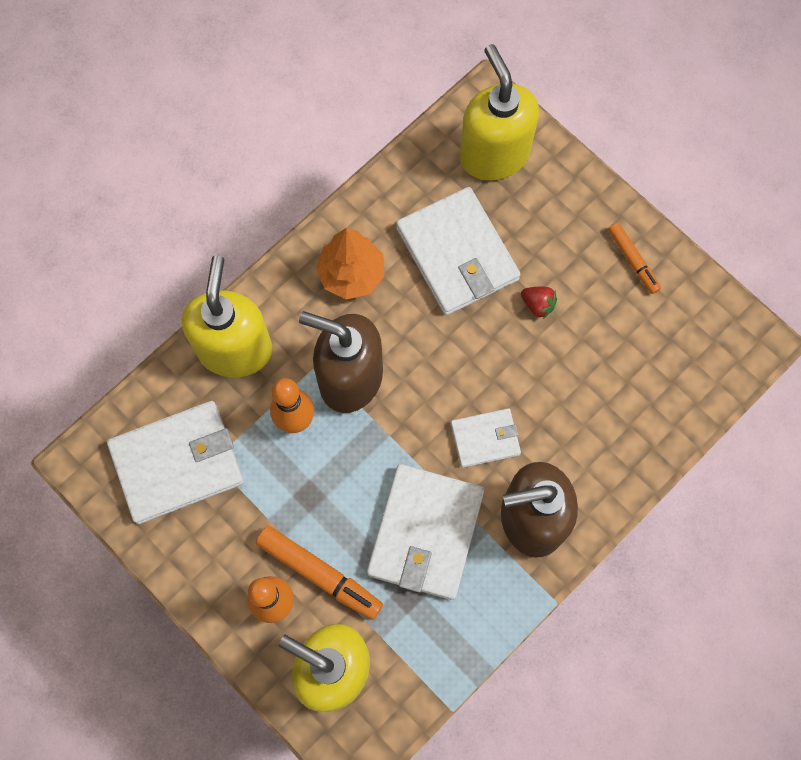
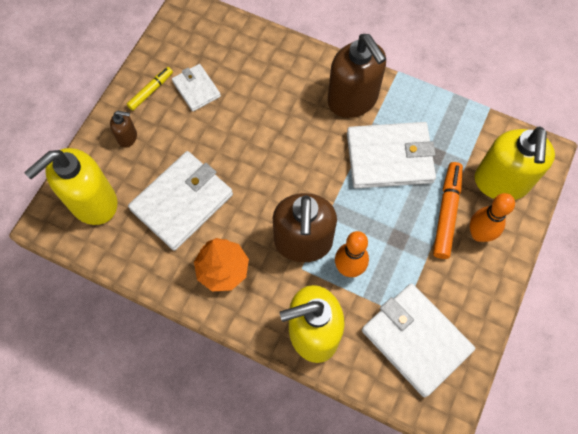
camera: 110 degrees left, 5 degrees down
white wallet [451,408,521,468] -> white wallet moved to [172,64,221,111]
red strawberry [521,287,557,319] -> none
orange marker [608,223,661,294] -> yellow marker [127,67,173,111]
none -> brown soap dispenser [110,111,137,147]

